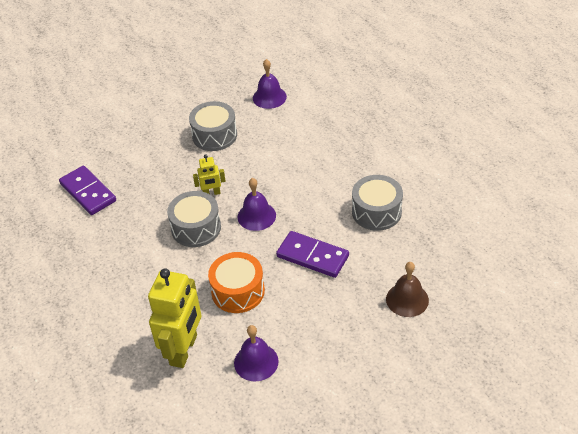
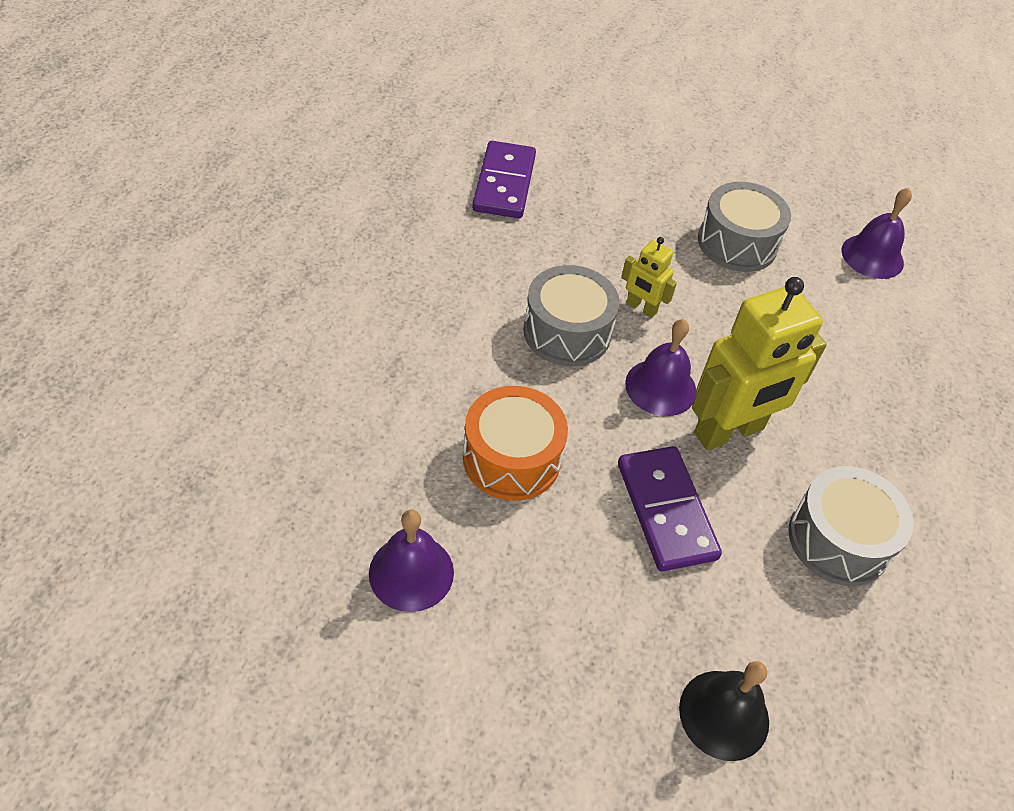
camera: 40 degrees right, 5 degrees up
yellow robot [148,269,201,368] -> yellow robot moved to [692,277,827,450]
brown bell [386,262,429,317] -> black bell [679,661,769,761]

